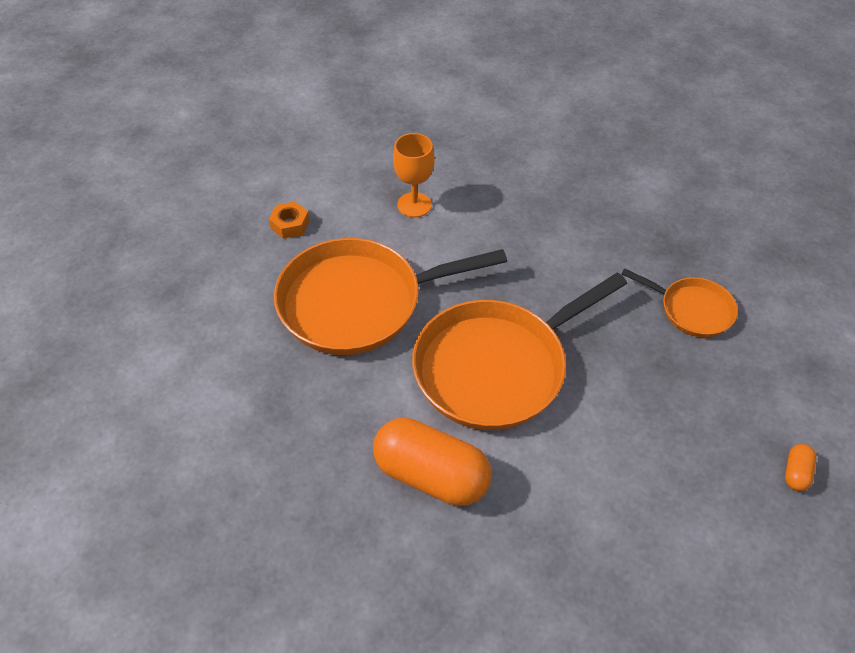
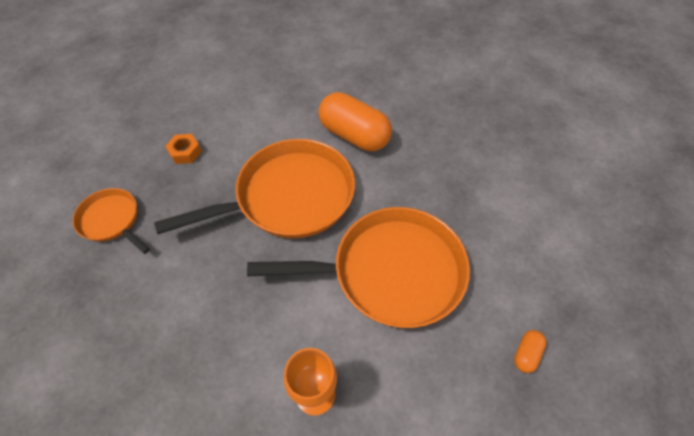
camera: 170 degrees left, 5 degrees up
orange nut [269,202,310,239] -> orange nut moved to [165,134,202,164]
orange capsule [785,444,816,491] -> orange capsule moved to [514,330,547,373]

